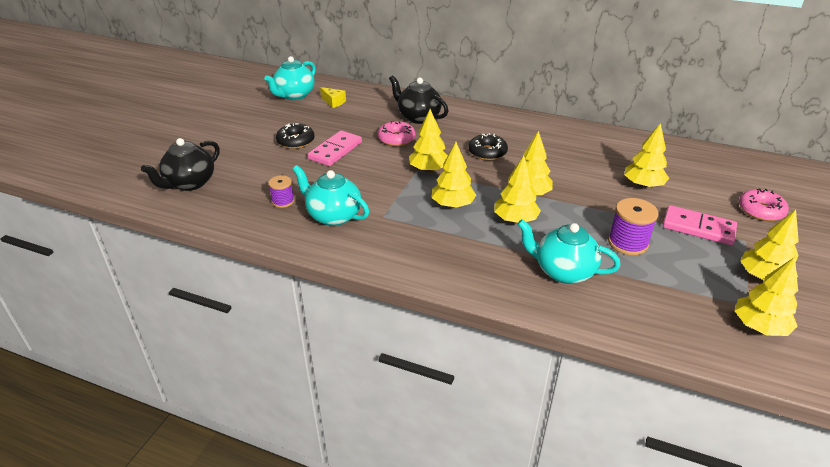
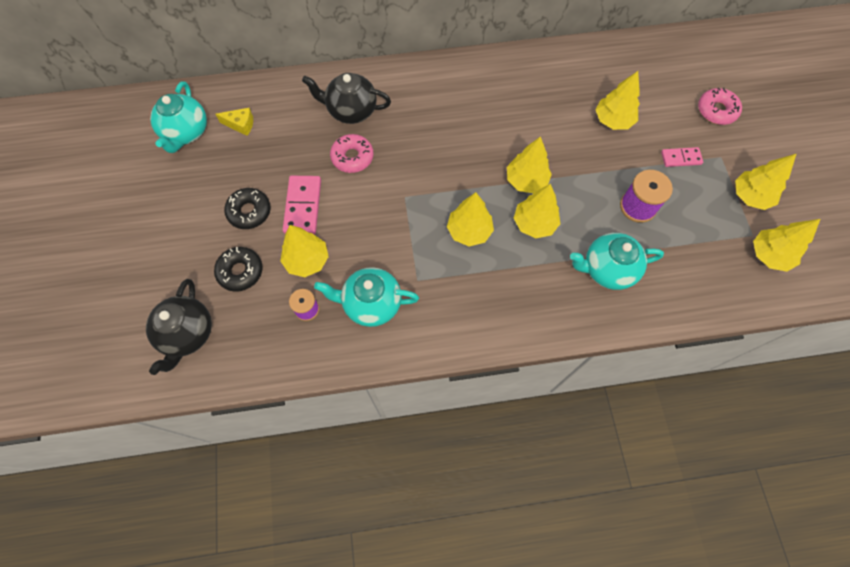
camera: 30 degrees left, 30 degrees up
yellow tree [409,109,448,172] -> yellow tree moved to [280,225,329,277]
black donut [469,133,508,160] -> black donut moved to [214,247,263,292]
pink domino [663,205,737,245] -> pink domino [661,147,703,167], size x0.61

